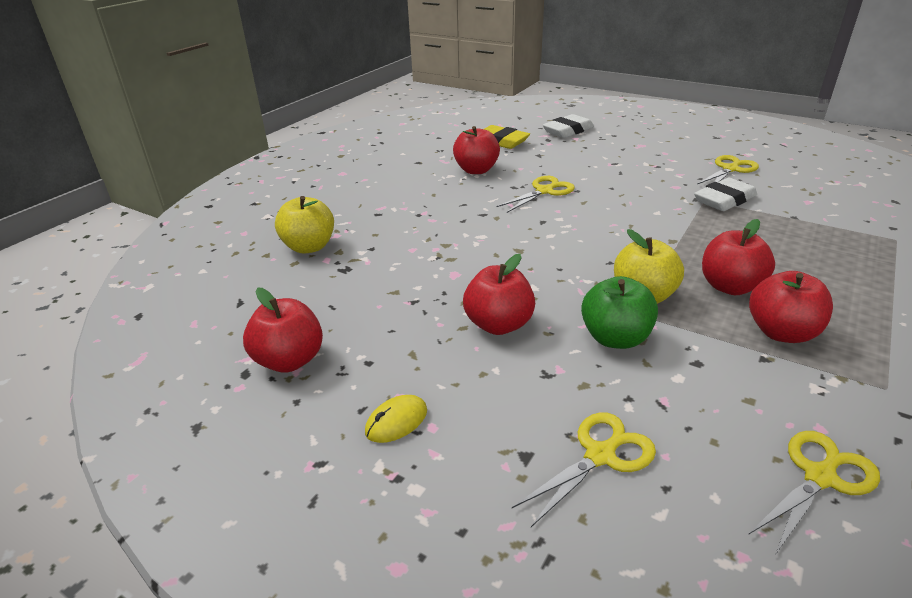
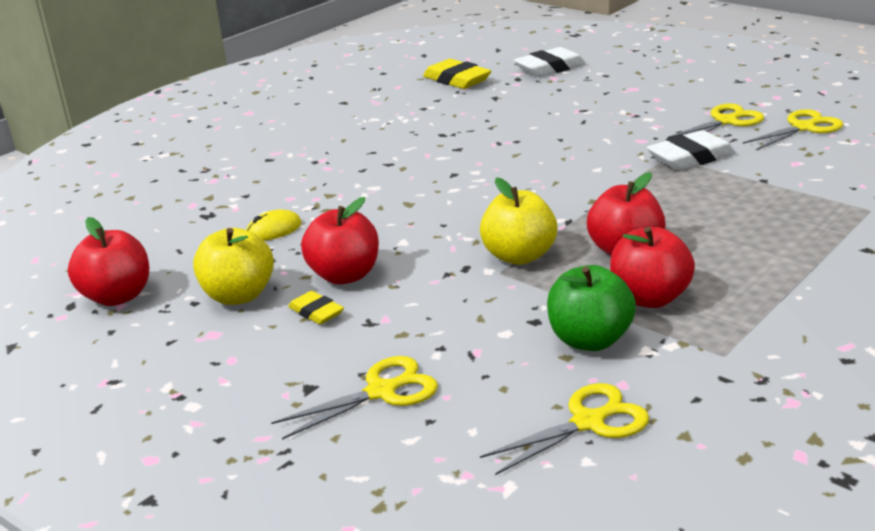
camera: 10 degrees right, 5 degrees down
yellow apple [275,196,334,253] -> yellow apple moved to [193,228,274,305]
yellow mouse [365,395,427,443] -> yellow mouse moved to [246,210,301,241]
red apple [453,126,500,174] -> none
yellow scissors [497,176,575,213] -> yellow scissors moved to [743,109,843,150]
green apple [581,276,658,349] -> green apple moved to [547,265,636,351]
none -> yellow eraser [288,291,344,324]

